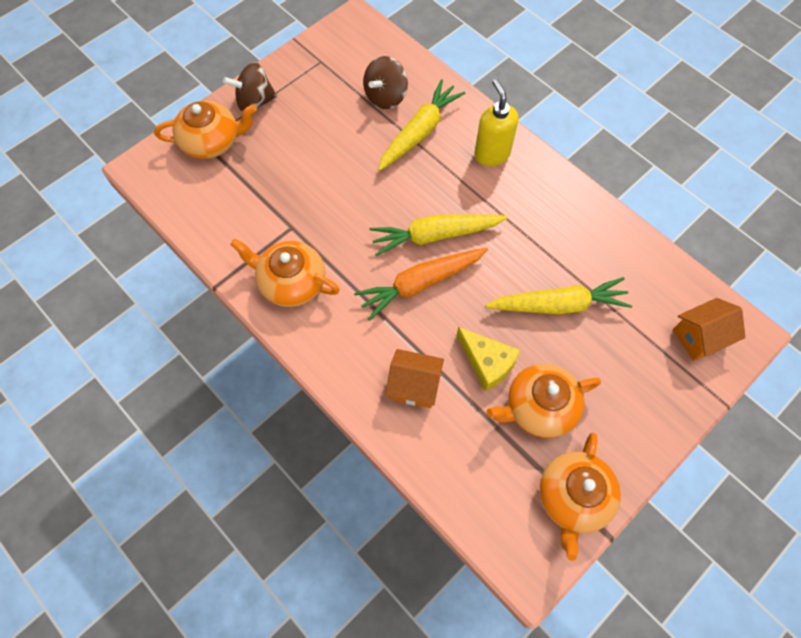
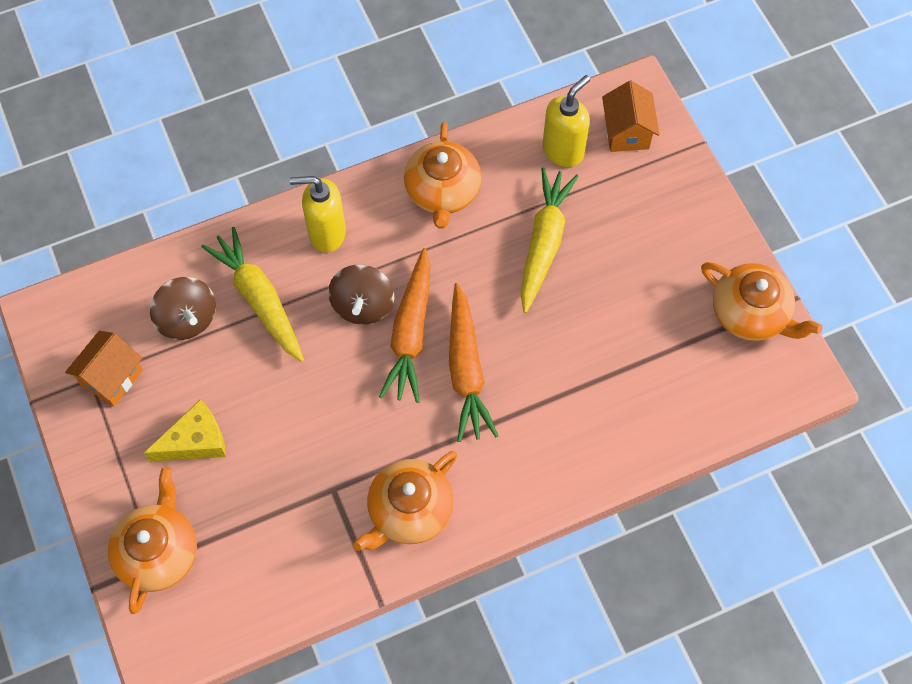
camera: 70 degrees left, 0 degrees up
brown spinning top [223,62,277,112] -> brown spinning top moved to [328,264,394,325]
yellow carrot [369,215,508,256] -> orange carrot [379,248,430,403]
orange house [385,349,444,408] -> orange house moved to [65,331,143,406]
yellow cheese [457,327,521,391] -> yellow cheese moved to [144,399,226,462]
orange teapot [486,364,601,438] -> orange teapot moved to [404,122,482,229]
none -> yellow soap dispenser [542,75,590,167]

